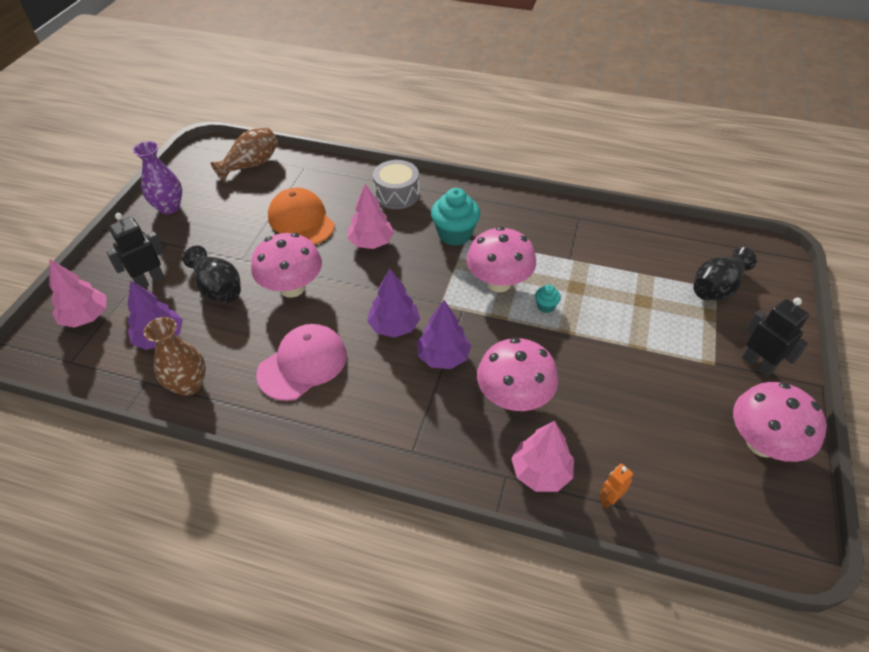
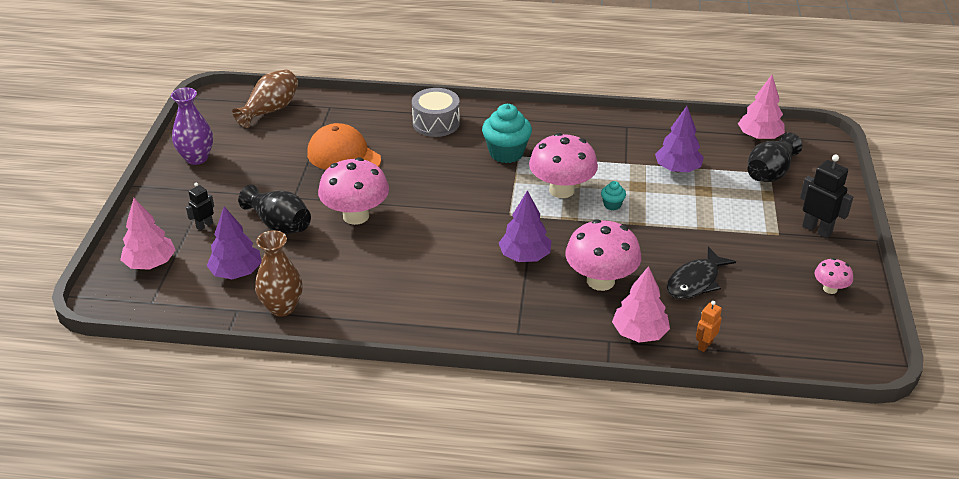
camera: 10 degrees left, 10 degrees down
black robot [106,213,165,288] -> black robot [186,182,214,231], size x0.59
pink cap [256,324,347,401] -> none
pink tree [347,184,394,249] -> pink tree moved to [738,75,785,140]
purple tree [367,269,420,337] -> purple tree moved to [655,106,704,172]
pink mushroom [733,382,827,462] -> pink mushroom [814,258,853,294], size x0.50
none -> black fish [666,247,736,299]

